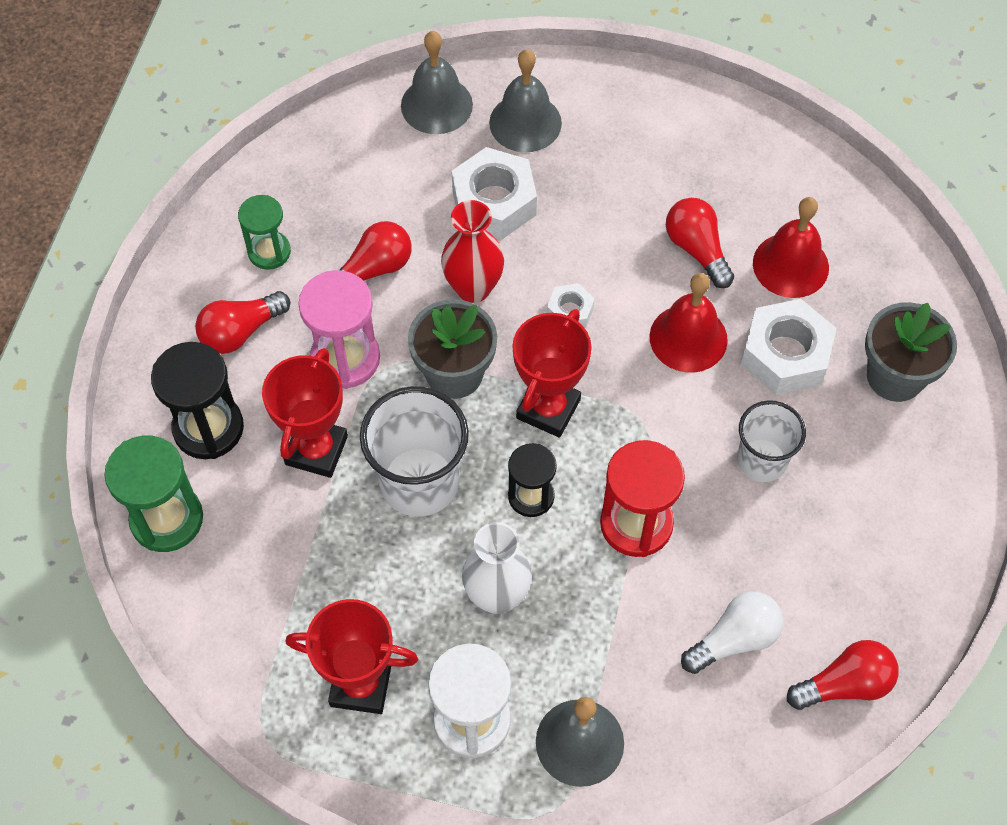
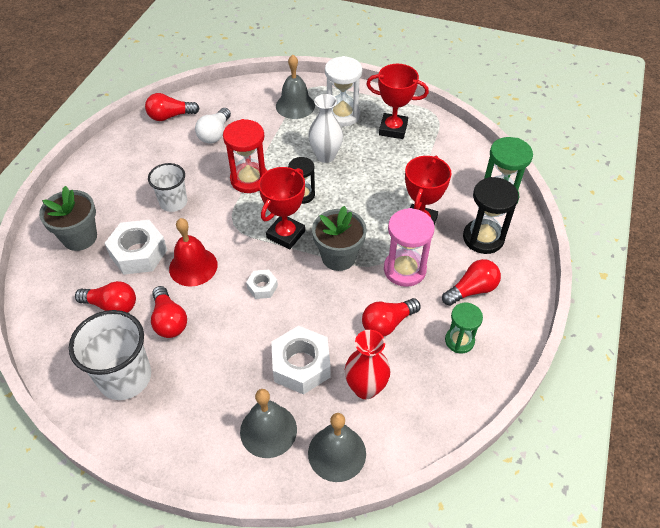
camera: 175 degrees left, 10 degrees down
white cup [360,386,469,517] -> white cup moved to [69,310,151,400]
red vase [441,200,504,303] -> red vase moved to [345,330,390,399]
white light bulb [681,592,783,674] -> white light bulb turned 45 degrees counterclockwise [195,108,231,144]
red bell [753,197,829,298] -> red light bulb [75,281,136,313]

